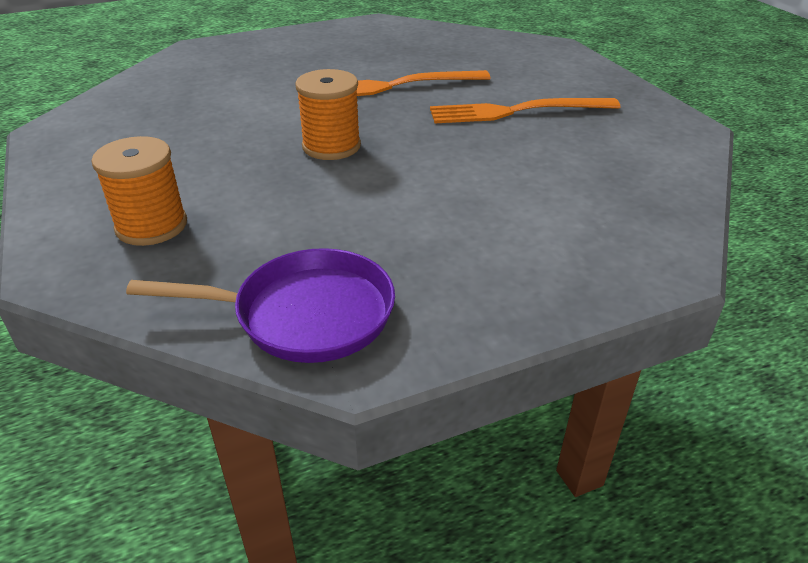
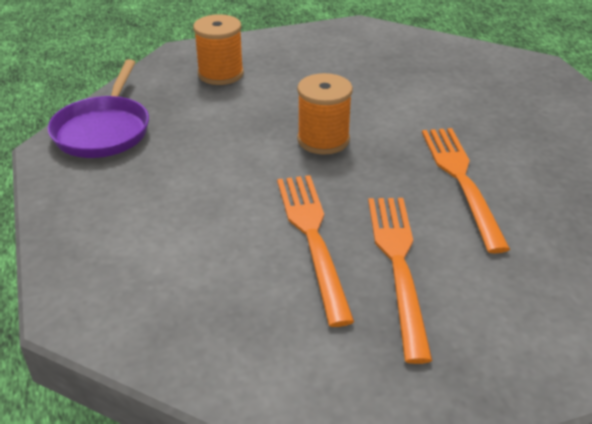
camera: 95 degrees right, 0 degrees up
none -> orange fork [277,175,354,327]

